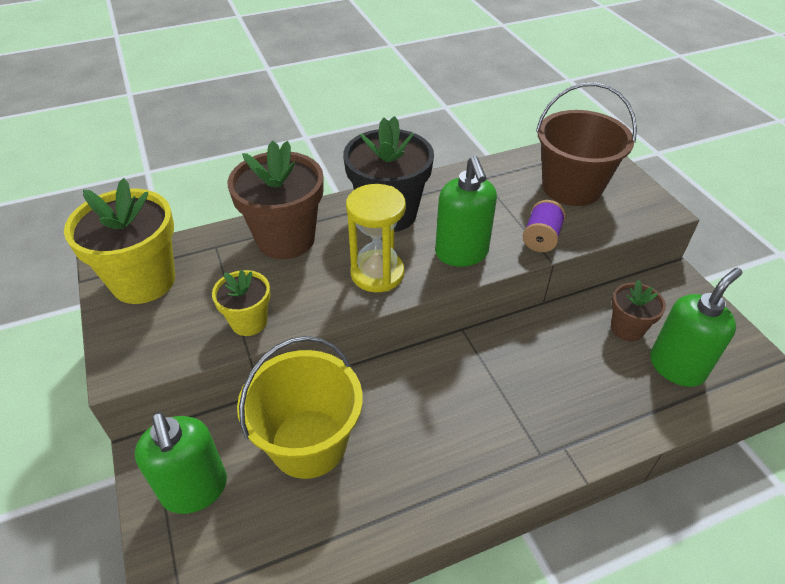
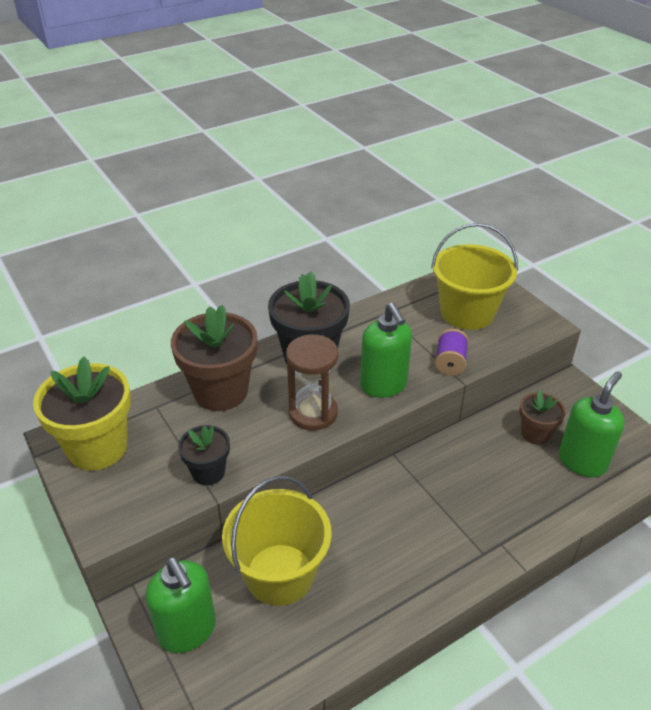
camera: 10 degrees left, 5 degrees down
yellow flower pot [212,270,270,336] -> black flower pot [178,425,230,485]
yellow hourglass [346,184,406,292] -> brown hourglass [286,335,339,431]
brown bucket [536,82,637,206] -> yellow bucket [431,223,518,330]

